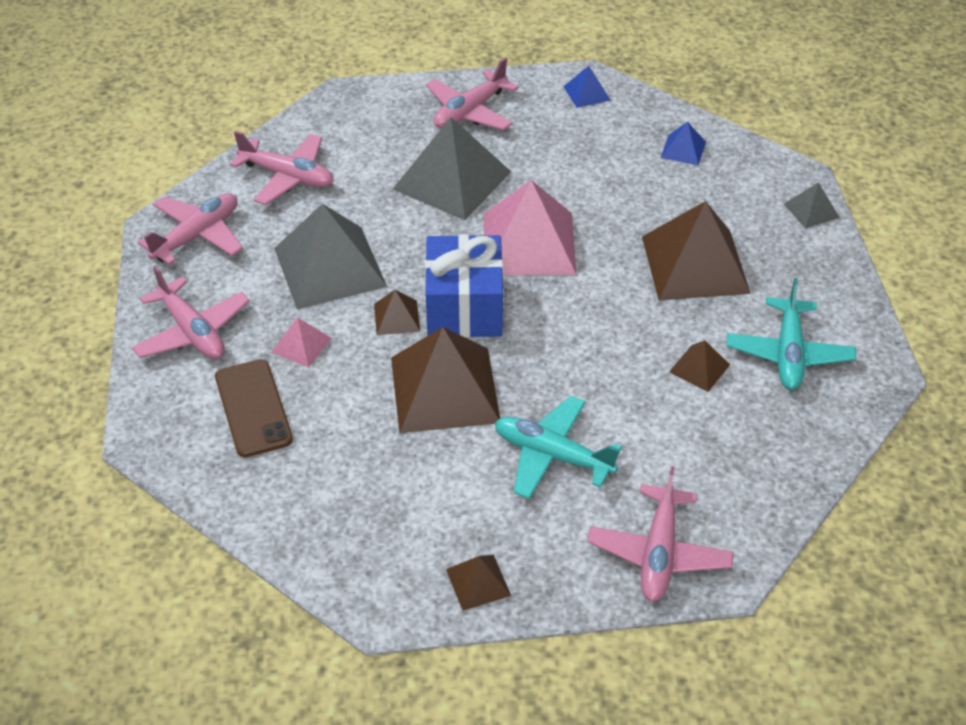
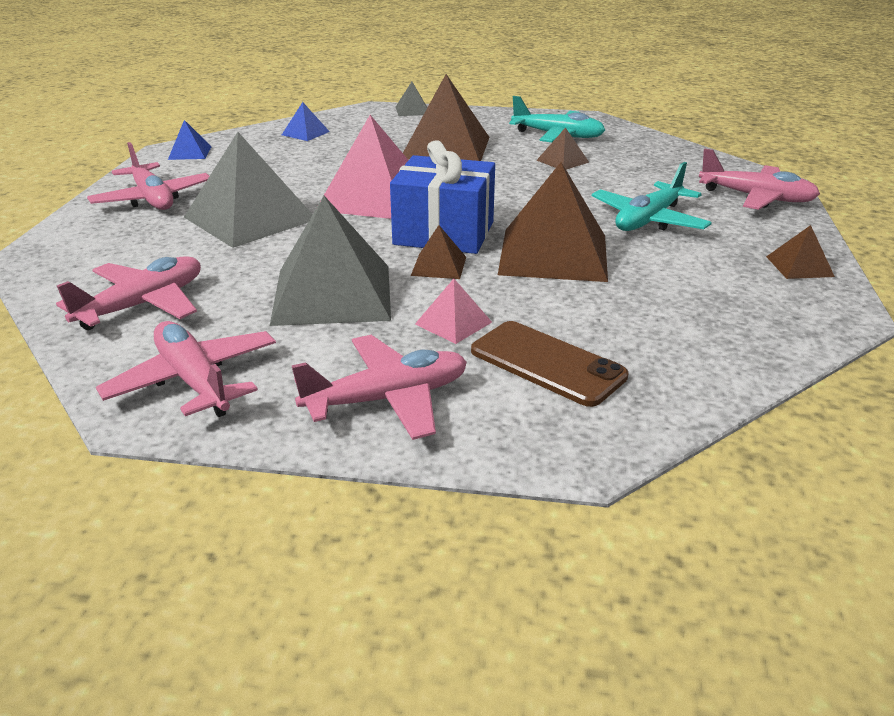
camera: 75 degrees left, 15 degrees down
brown phone [215,359,293,457] -> brown phone turned 45 degrees clockwise [471,321,629,407]

